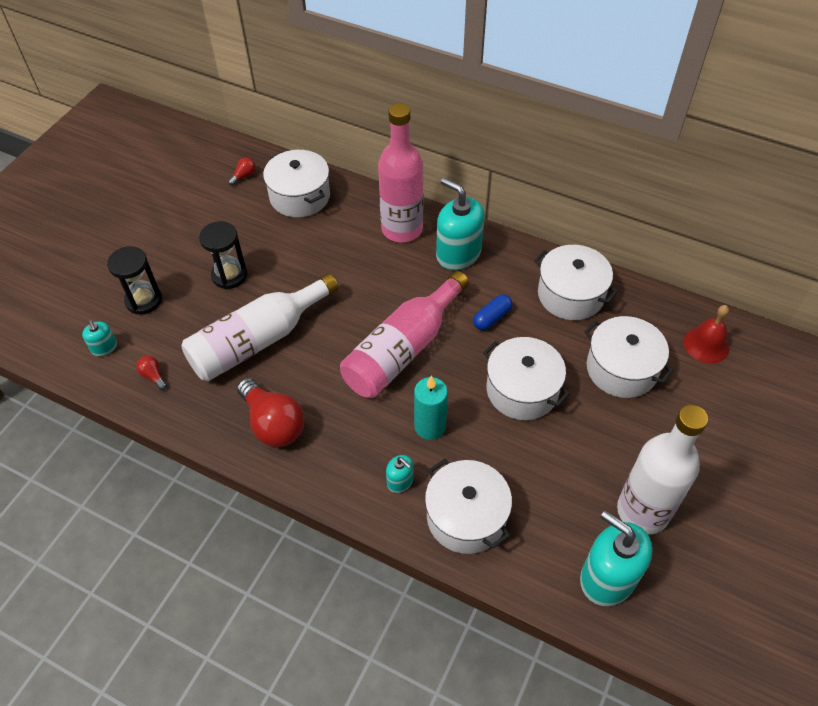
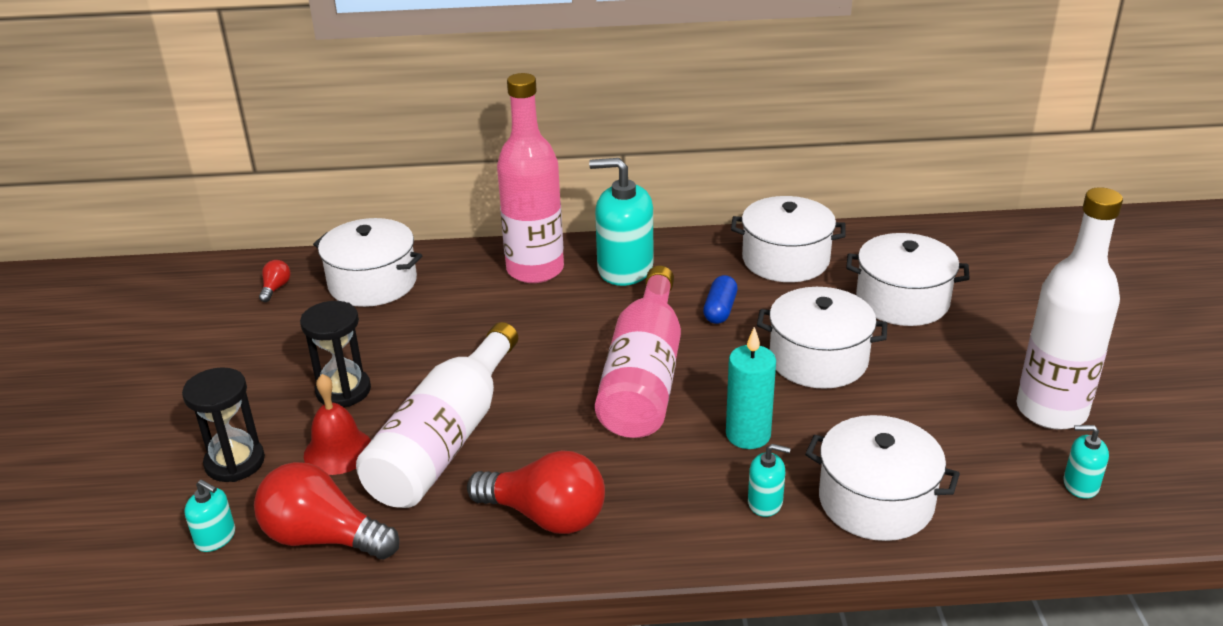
camera: 30 degrees left, 20 degrees down
red light bulb [136,356,167,390] -> red light bulb [254,462,399,559], size x2.28
turquoise soap dispenser [580,510,653,606] -> turquoise soap dispenser [1064,425,1109,499], size x0.48
red bell [684,305,729,364] -> red bell moved to [304,374,371,475]

